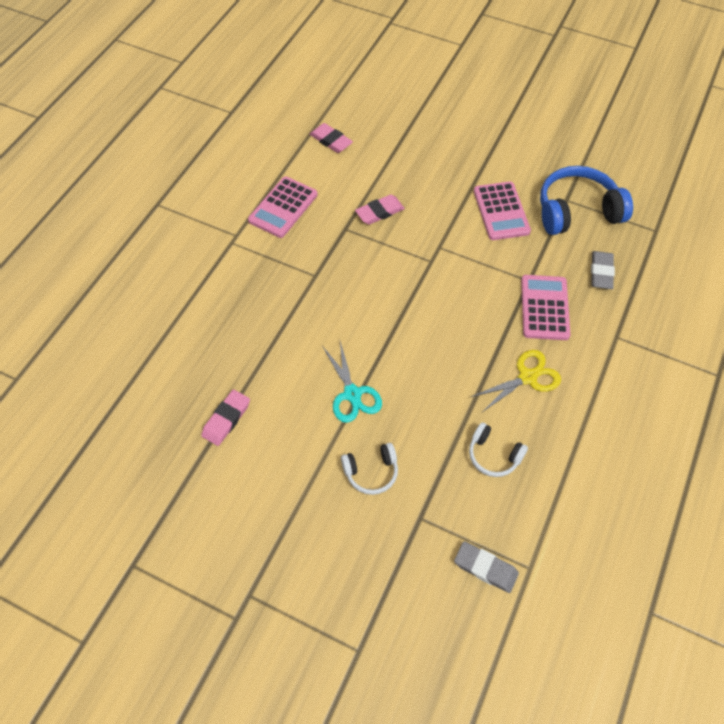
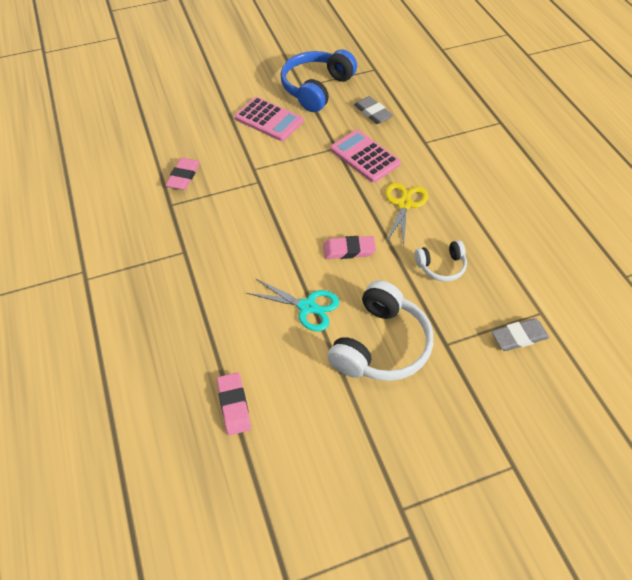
camera: 45 degrees left, 5 degrees down
pink calculator [248,177,318,238] -> none
pink eraser [310,123,353,153] -> pink eraser moved to [323,236,376,259]
white headphones [341,443,398,495] -> white headphones [328,280,433,381], size x1.87

